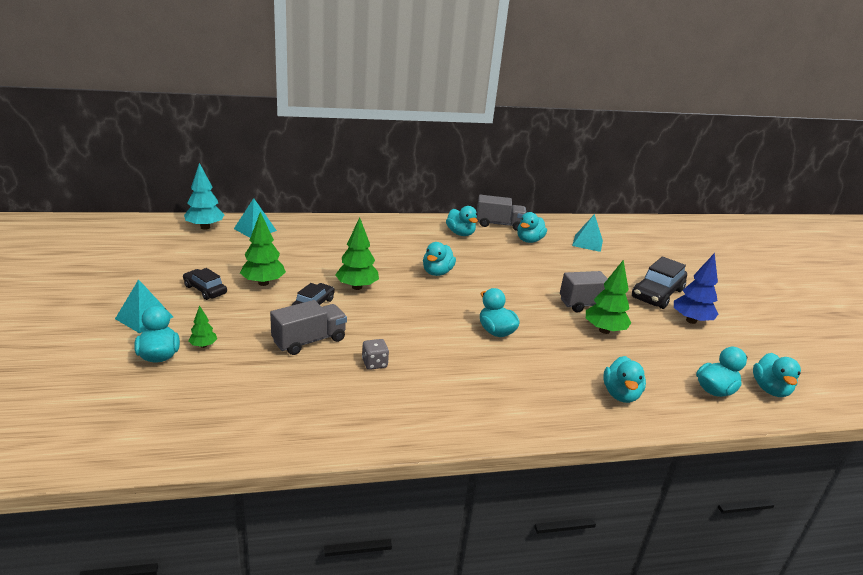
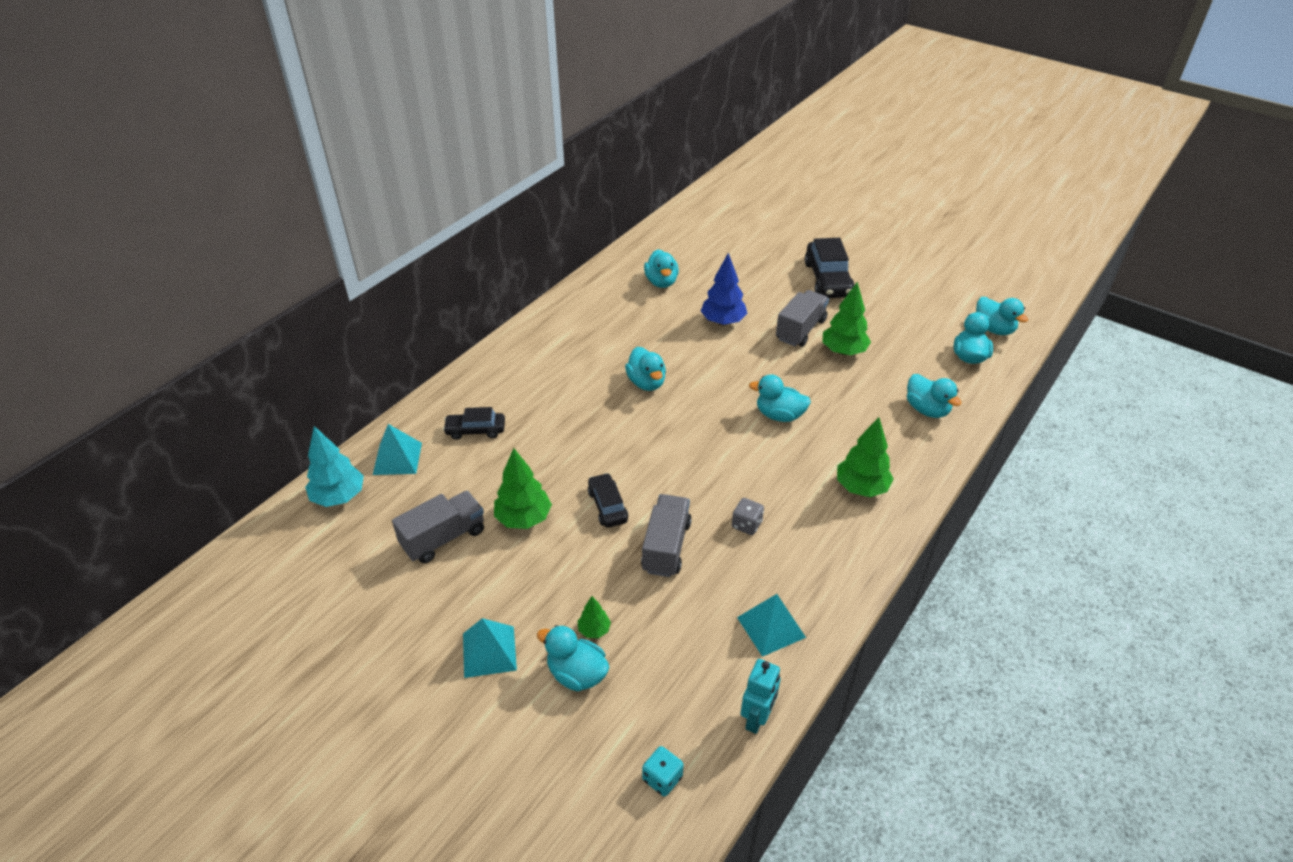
camera: 40 degrees left, 15 degrees up
black car [183,268,227,300] -> black car moved to [443,407,505,440]
green tree [335,217,379,290] -> green tree moved to [837,417,894,497]
turquoise duck [446,206,478,236] -> none
grey truck [477,195,526,231] -> grey truck moved to [392,491,484,564]
turquoise pyramid [572,214,603,252] -> turquoise pyramid moved to [737,594,806,657]
blue tree [674,253,718,324] -> blue tree moved to [701,253,748,325]
none -> turquoise dice [642,746,684,796]
none -> turquoise robot [741,659,781,734]

